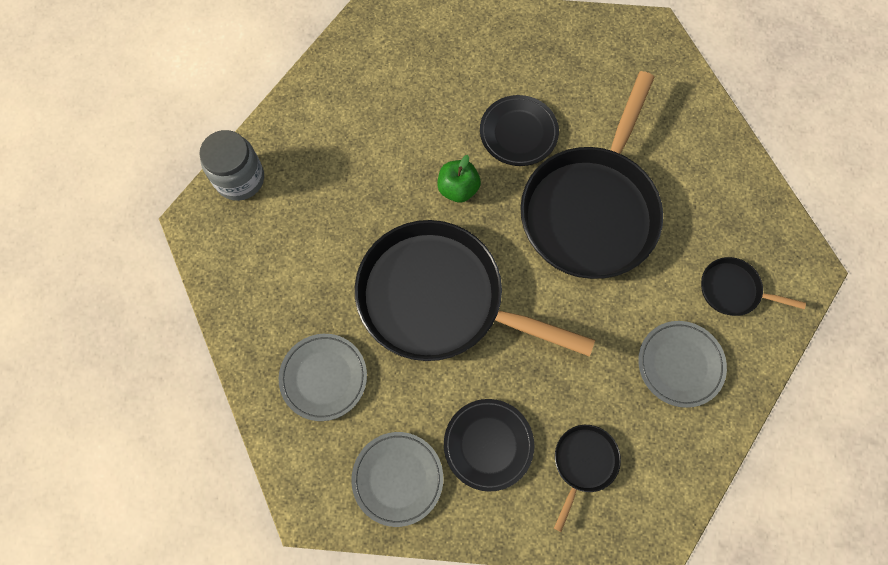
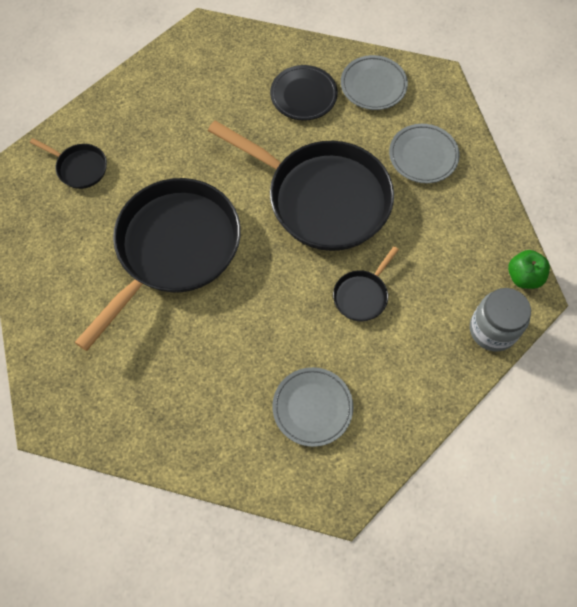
camera: 170 degrees left, 5 degrees down
green apple [437,155,481,203] -> green apple moved to [508,250,550,289]
black plate [480,95,559,166] -> none
black pan [554,425,621,532] -> black pan moved to [333,246,399,321]
grey plate [638,321,727,408] -> grey plate moved to [272,367,353,447]

